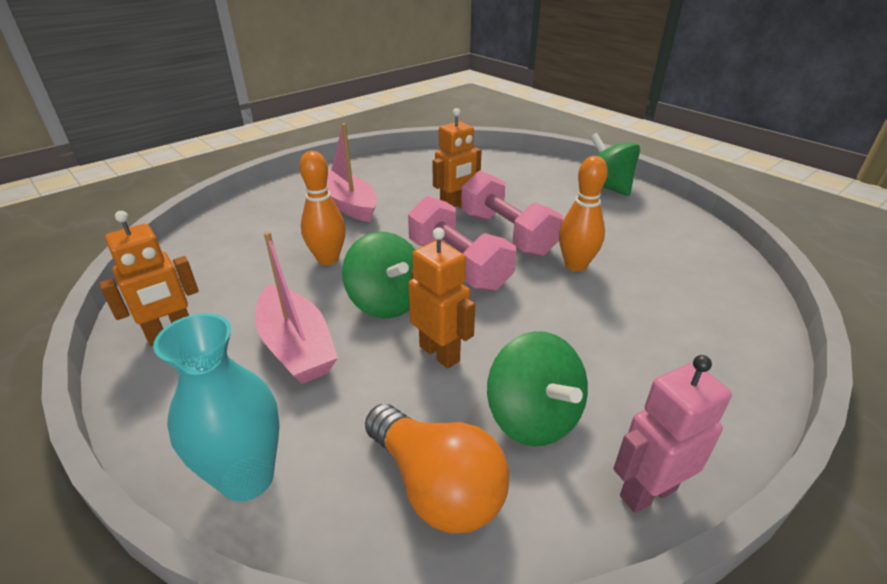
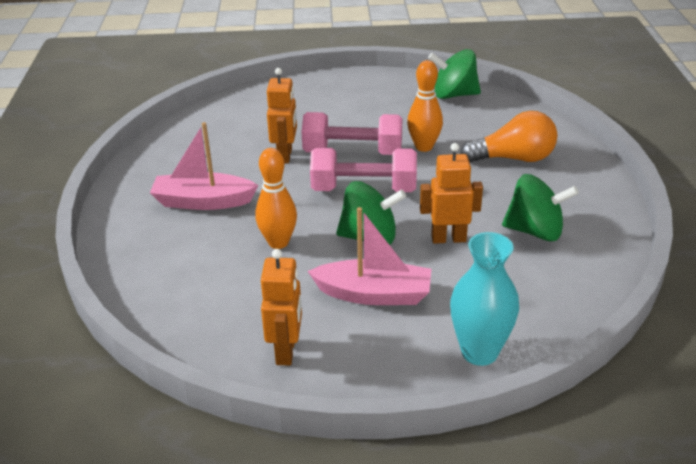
camera: 50 degrees left, 0 degrees up
orange light bulb [365,404,509,533] -> orange light bulb moved to [461,111,557,162]
green spinning top [590,133,640,196] -> green spinning top moved to [428,49,481,99]
pink robot [613,355,732,513] -> none

